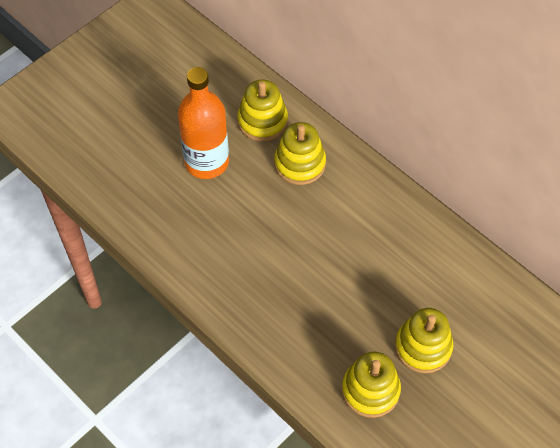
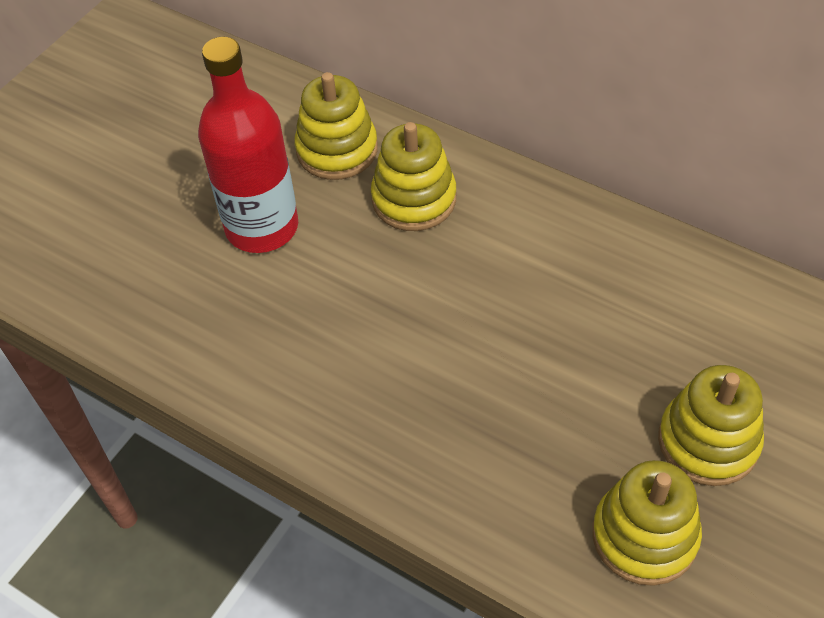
camera: 10 degrees left, 5 degrees down
orange bottle [178,67,229,179] -> red bottle [198,37,298,253]

